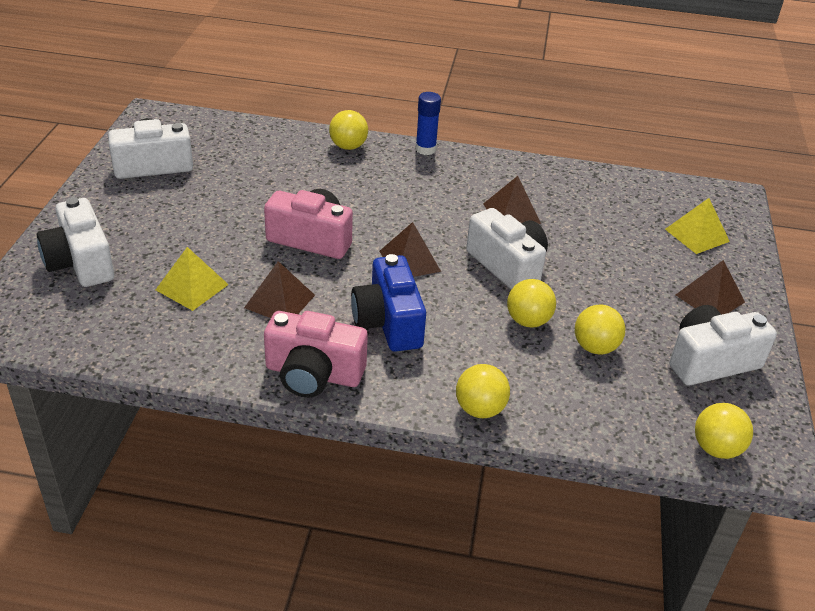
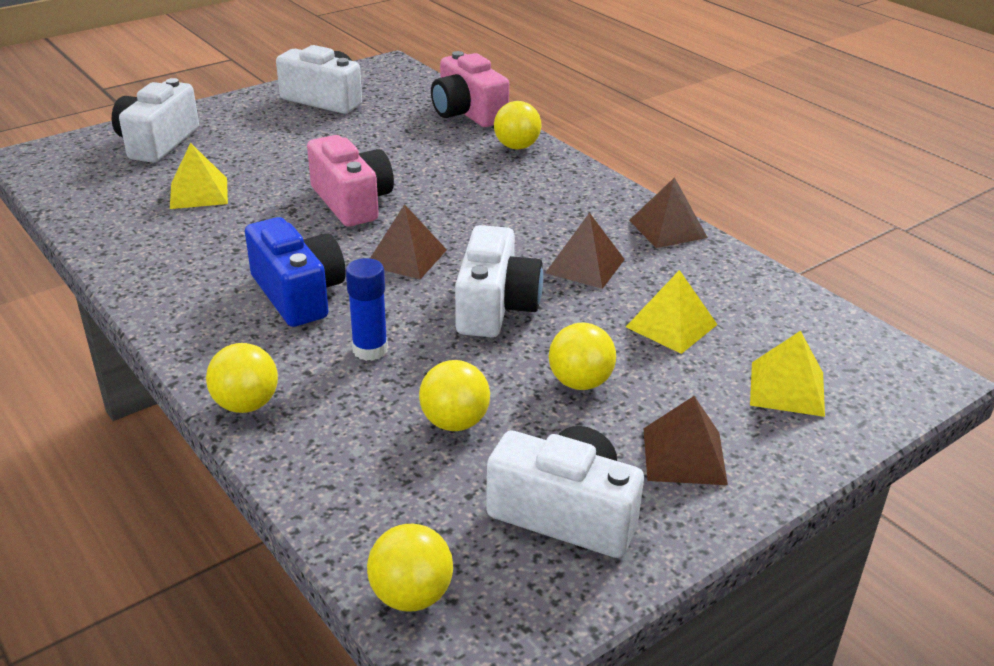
camera: 45 degrees right, 5 degrees down
brown pyramid [244,261,315,318] -> brown pyramid moved to [629,177,708,248]
pink camera [264,311,368,398] -> pink camera moved to [431,51,509,127]
blue camera [351,254,426,352] -> blue camera turned 120 degrees clockwise [245,217,346,327]
blue glue stick [416,92,441,155] -> blue glue stick moved to [346,258,388,361]
yellow ball [507,279,556,328] -> yellow ball moved to [549,323,616,390]
none -> yellow pyramid [626,270,718,354]

